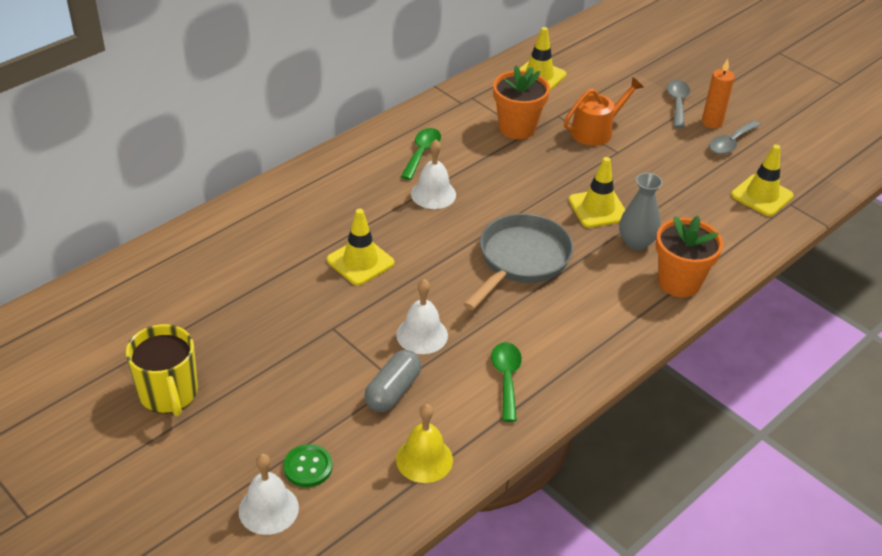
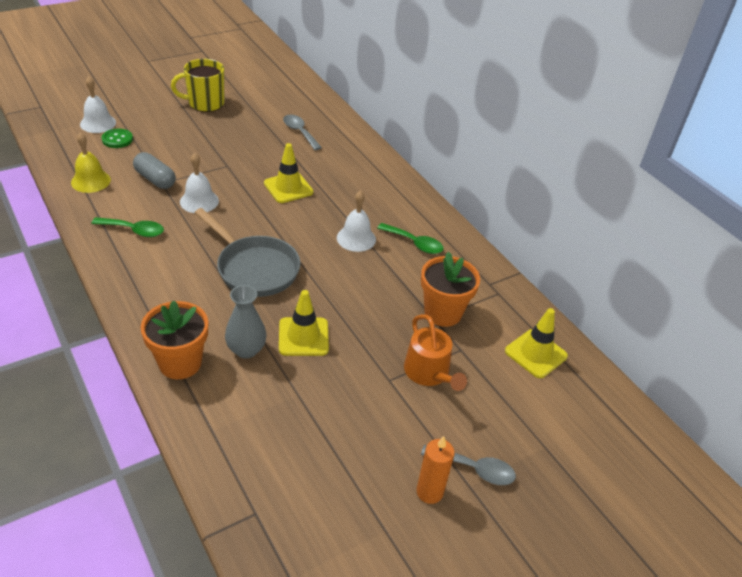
camera: 100 degrees right, 0 degrees up
grey spoon [709,120,761,154] -> grey spoon moved to [283,114,322,150]
yellow traffic cone [731,145,794,216] -> none

